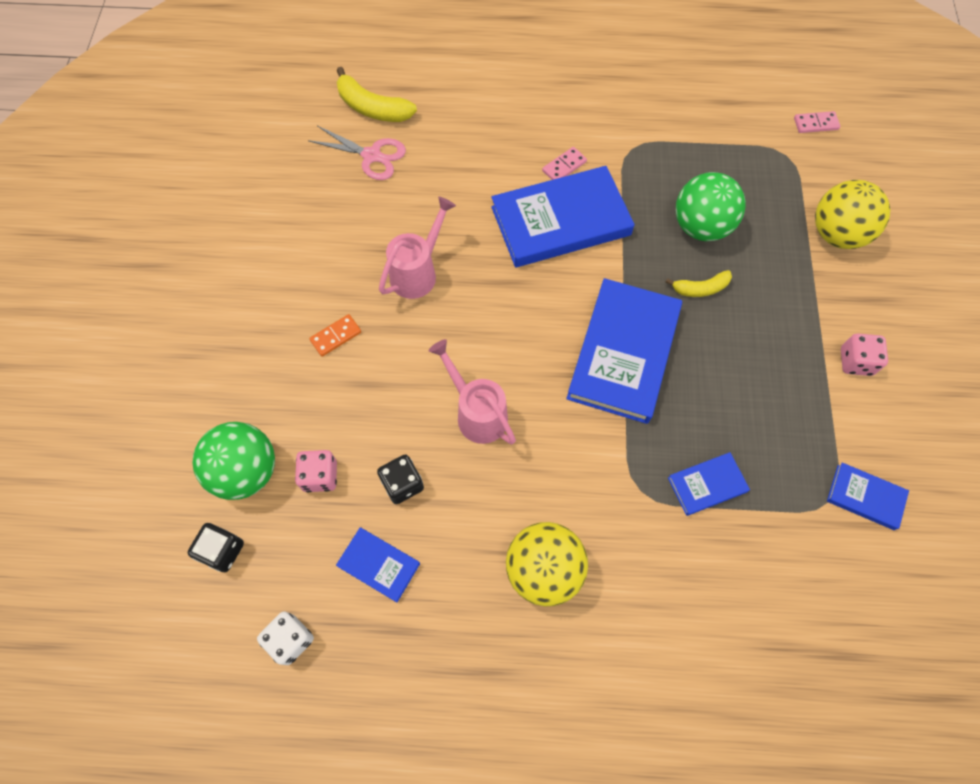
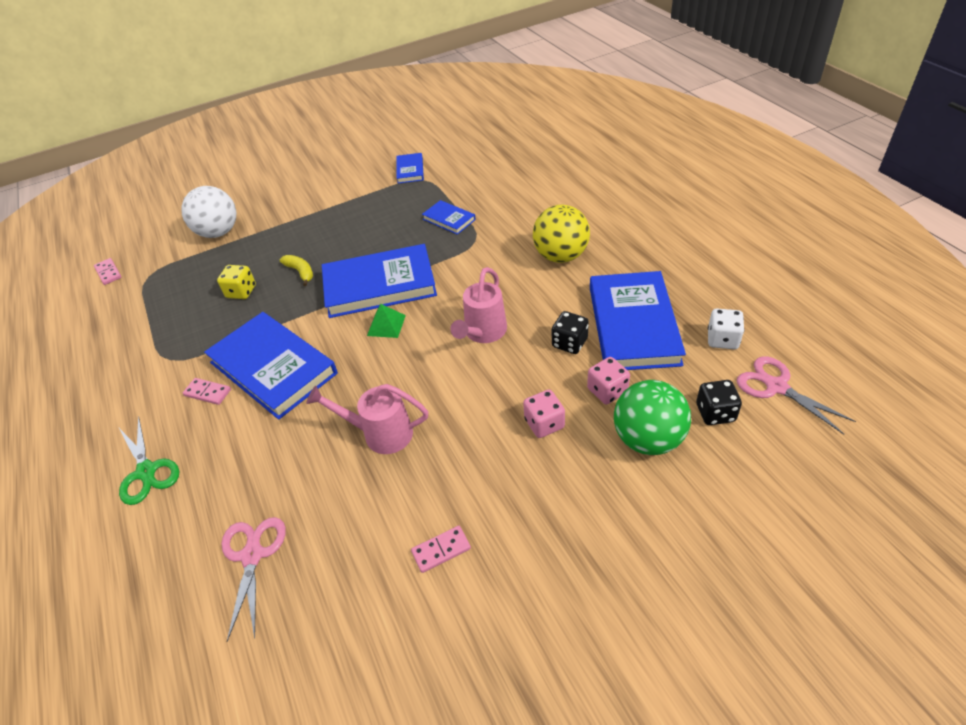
camera: 115 degrees left, 20 degrees down
orange domino [309,314,361,357] -> none
blue book [336,527,420,602] -> blue book [590,271,686,370], size x2.11
yellow banana [337,67,417,122] -> none
green ball [676,172,746,241] -> yellow dice [217,265,256,299]
yellow ball [815,180,890,249] -> white ball [181,186,237,238]
pink dice [841,333,888,376] -> pink dice moved to [523,390,565,438]
none -> green scissors [119,416,179,505]
none -> green pyramid [367,304,406,338]
none -> pink domino [411,526,471,573]
none -> pink scissors [737,356,856,435]

